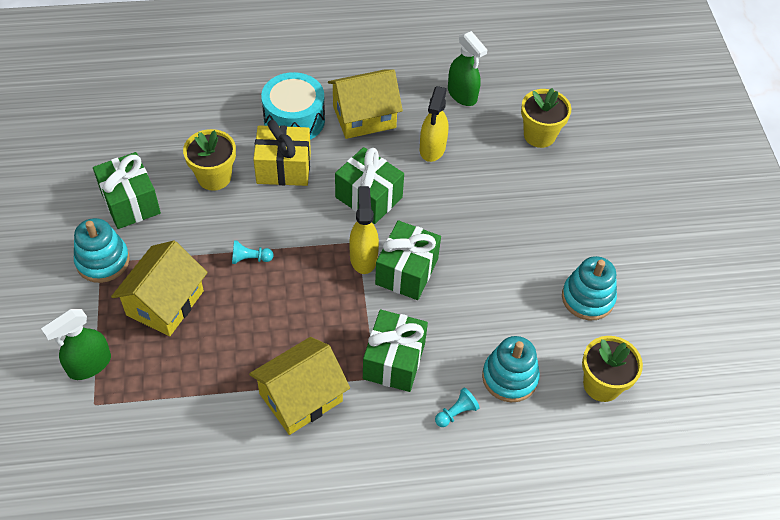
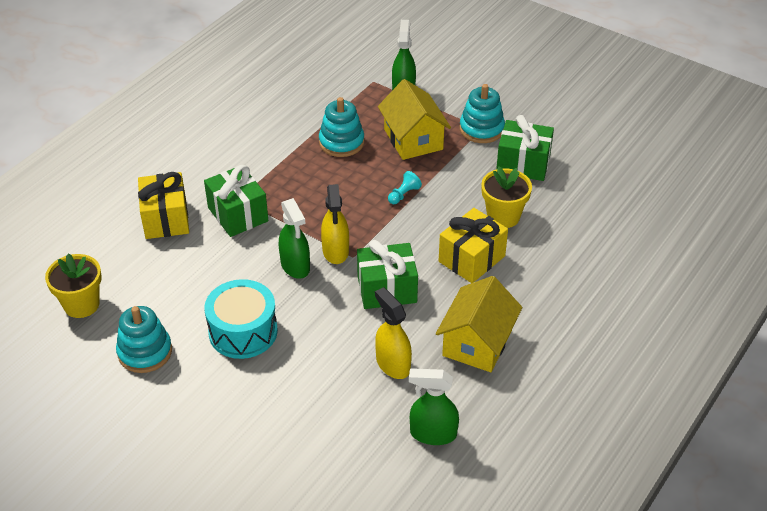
camera: 135 degrees right, 10 degrees down
yellow house [249,337,350,435] -> none
turquoise drum [261,72,325,140] -> turquoise drum moved to [204,279,278,359]
yellow spray bottle [349,186,379,274] -> yellow spray bottle turned 45 degrees clockwise [321,184,349,264]
green gift [375,220,441,300] -> green spray bottle [279,198,310,279]
turquoise pawn [435,388,480,427] -> yellow gift [138,172,189,239]
turquoise stacking toy [482,336,540,402] -> turquoise stacking toy moved to [319,97,365,157]
yellow flower pot [521,88,571,148] -> none

